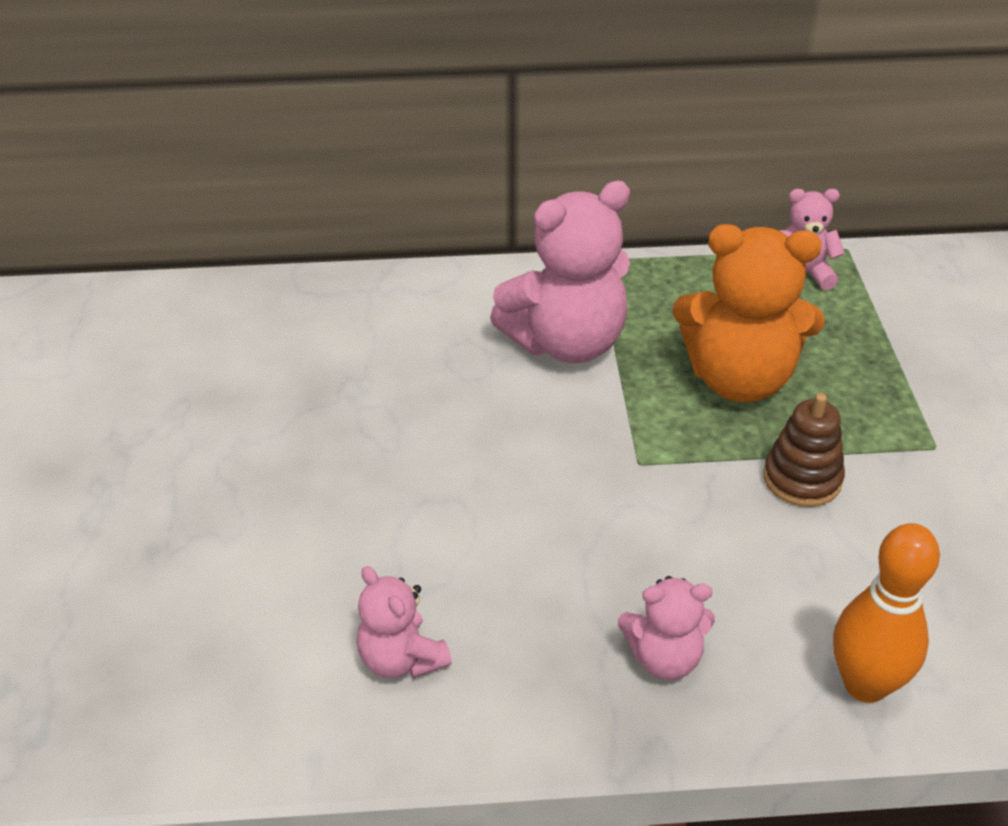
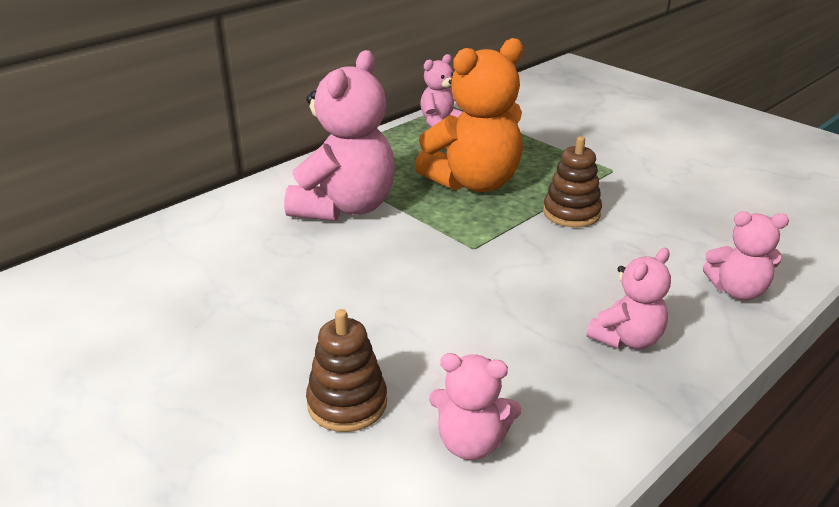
camera: 40 degrees left, 10 degrees down
orange bowling pin [833,523,940,703] -> pink teddy bear [703,212,789,300]
none -> brown stacking toy [306,309,387,432]

